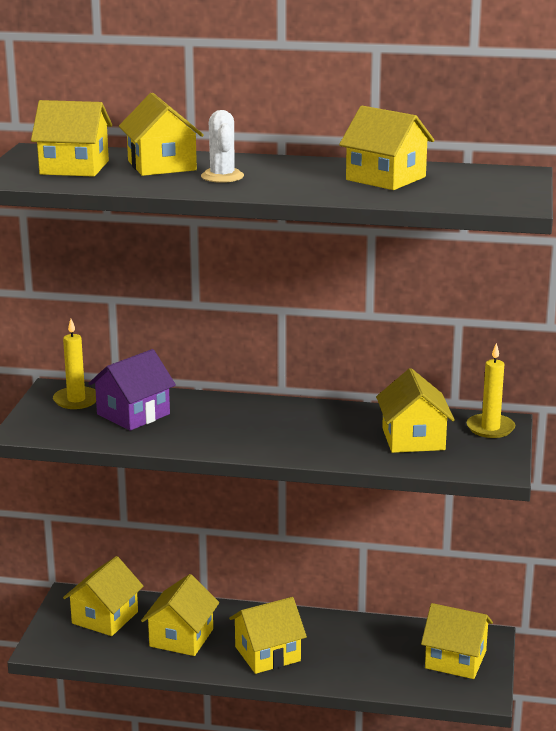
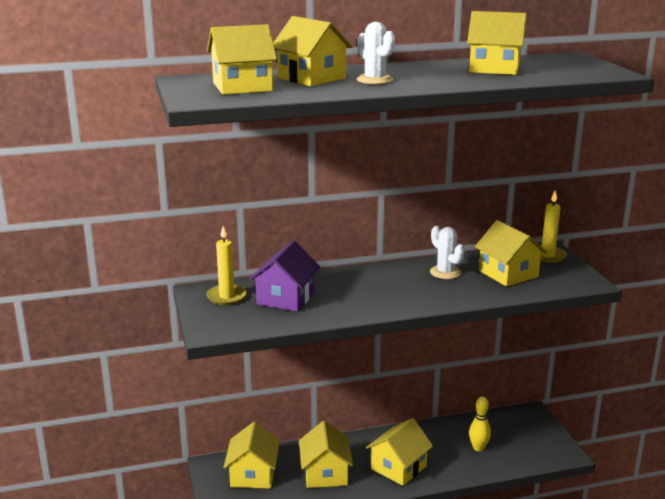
camera: 25 degrees left, 0 degrees up
yellow house [421,603,493,679] -> none
none -> white cactus [430,226,465,279]
none -> yellow bowling pin [469,397,491,452]

